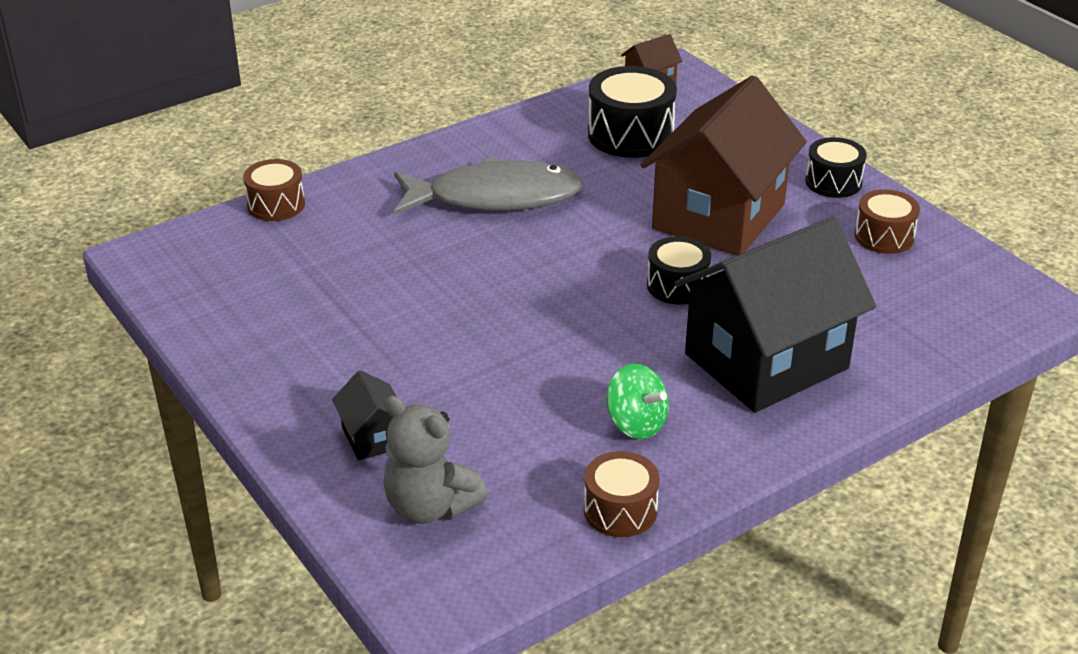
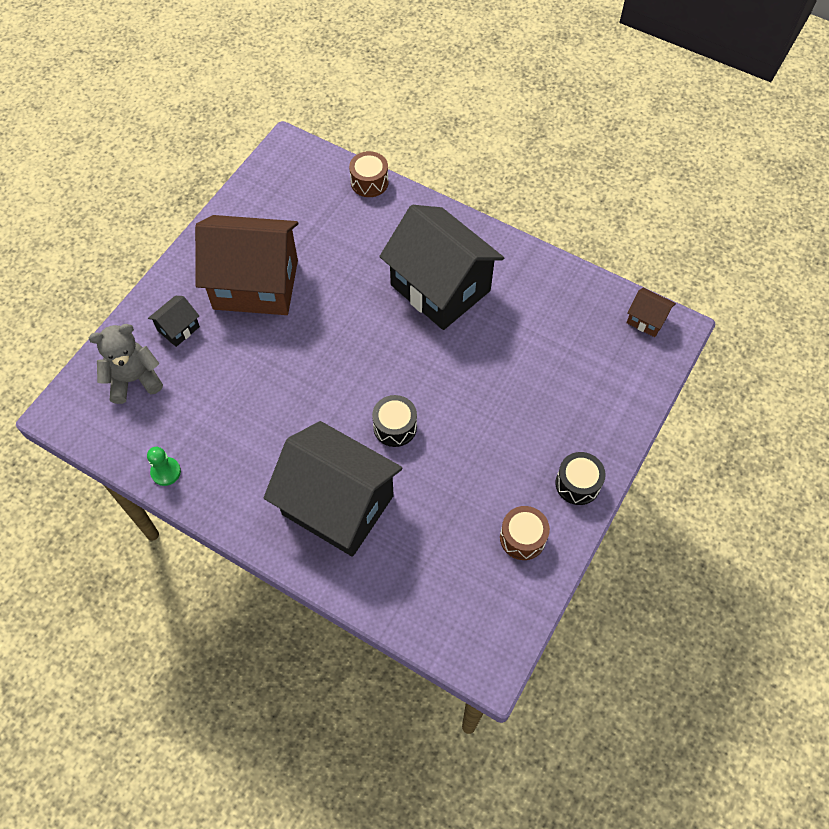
camera: 65 degrees right, 25 degrees up
grey teddy bear [384,396,488,524] -> grey teddy bear turned 60 degrees clockwise [89,324,163,404]
grey fish [394,157,584,214] -> black house [379,205,504,330]
brown drum [584,451,660,537] -> green pawn [147,447,181,486]
black drum [588,66,677,158] -> none
green spinning top [606,363,669,439] -> none
brown house [641,76,807,256] -> brown house moved to [195,215,298,315]

